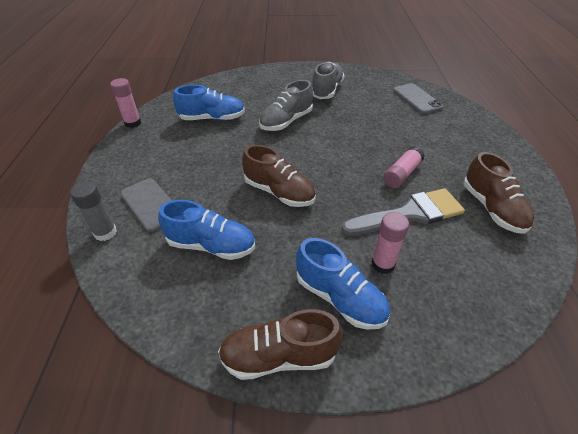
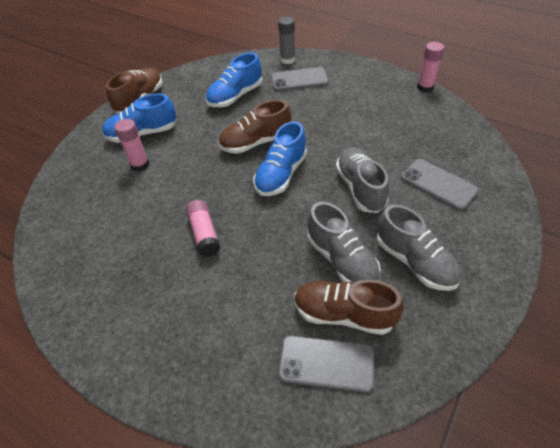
camera: 125 degrees right, 5 degrees up
blue shoe [173,85,245,121] -> blue shoe moved to [253,121,307,196]
grey brush [341,188,465,236] -> none
brown shoe [463,152,534,234] -> brown shoe moved to [294,280,404,335]
none -> grey shoe [307,202,381,282]
none -> grey phone [401,159,479,210]

